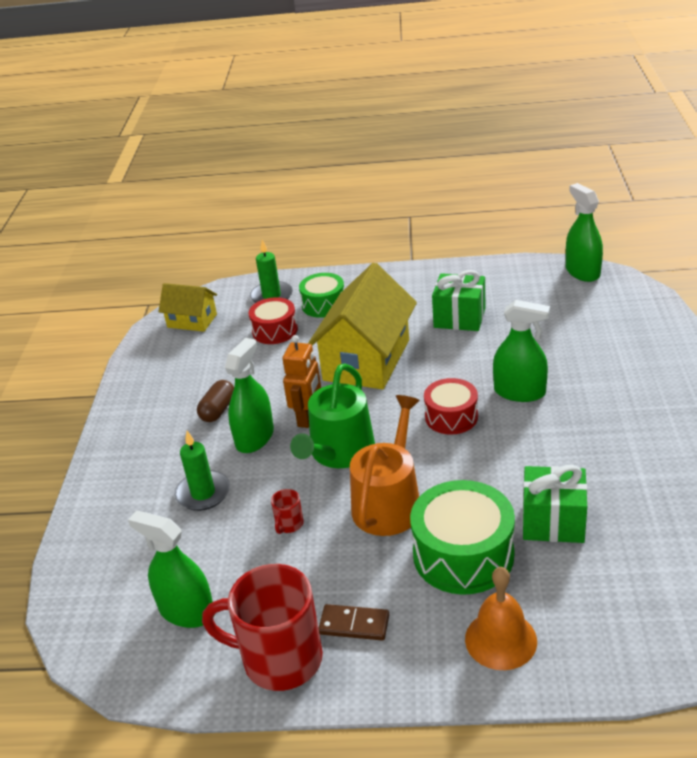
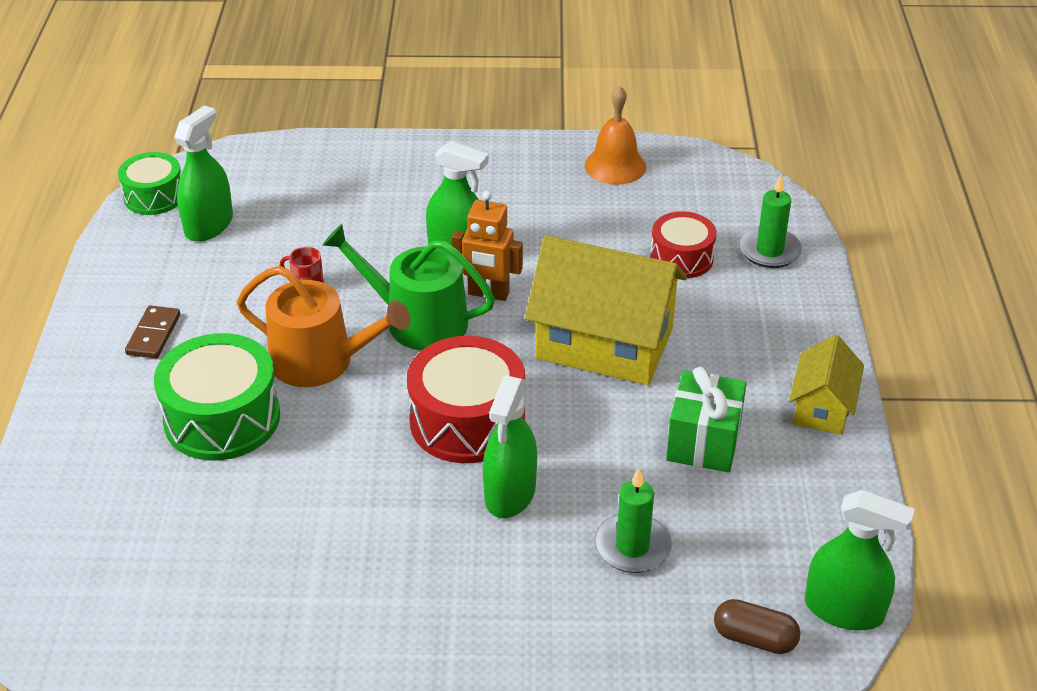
camera: 85 degrees right, 5 degrees up
yellow house [158,283,217,332] -> yellow house moved to [789,335,864,435]
green candle [175,431,230,511] -> green candle moved to [594,468,672,573]
brown capsule [197,380,234,422] -> brown capsule moved to [714,599,800,654]
red mug [202,564,323,691] -> none
green drum [299,273,344,318] -> green drum moved to [118,152,181,215]
red drum [424,378,478,435] -> red drum [407,336,525,463], size x1.62
orange bell [465,567,537,670] -> orange bell moved to [585,86,646,185]
green gift [523,465,587,543] -> none
green spray bottle [566,183,603,282] -> green spray bottle turned 45 degrees clockwise [805,490,915,630]

